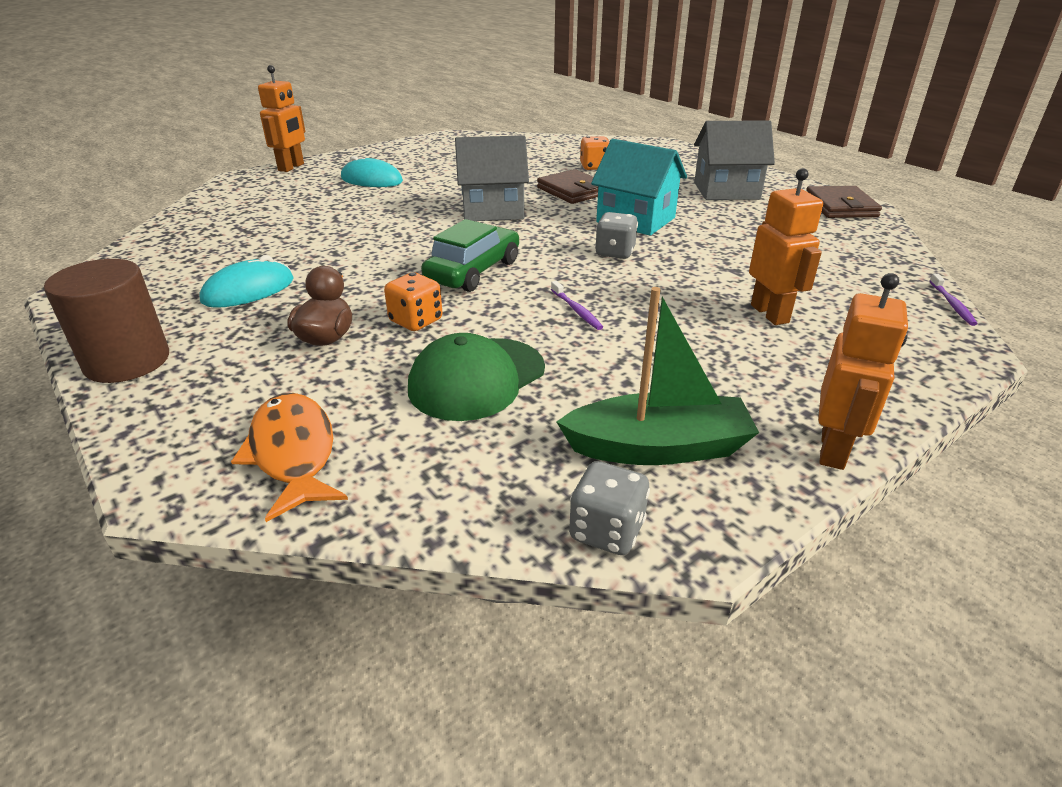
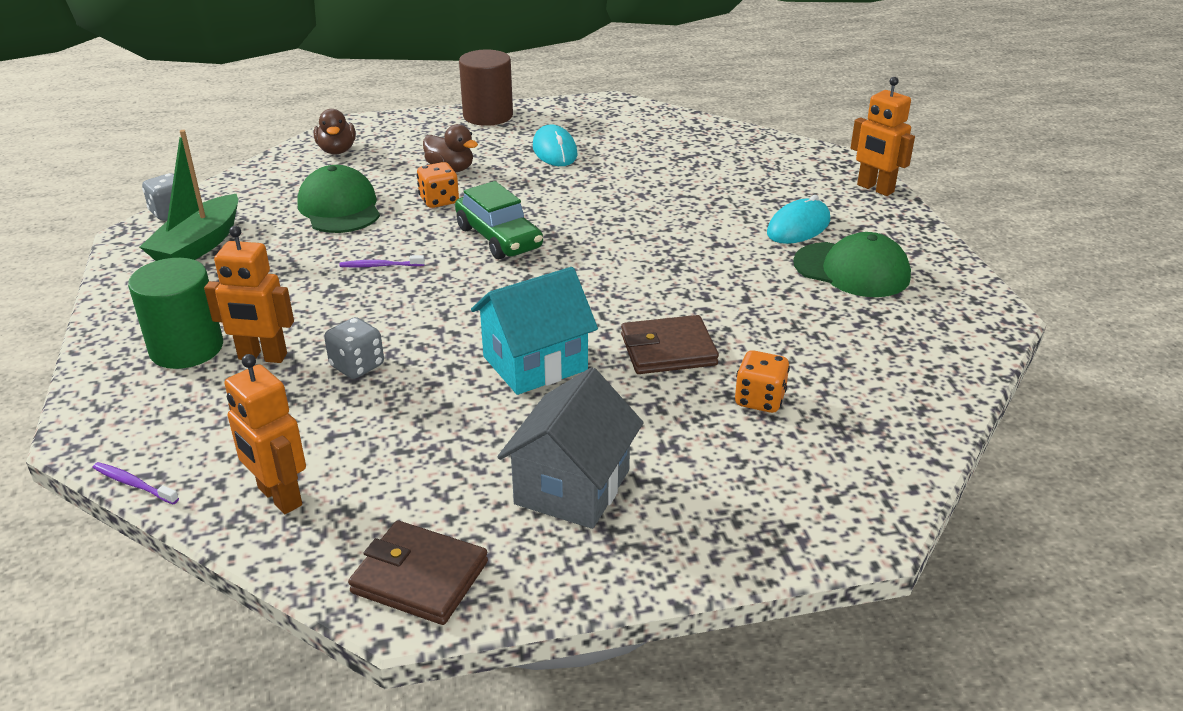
camera: 115 degrees right, 0 degrees up
orange fish [231,393,348,522] -> brown duck [314,109,356,154]
grey house [455,135,529,221] -> none
grey dice [595,212,638,259] -> grey dice moved to [324,317,384,379]
orange robot [818,273,908,470] -> orange robot moved to [224,354,306,514]
none -> green cylinder [128,258,223,369]
none -> green cap [793,232,911,297]

